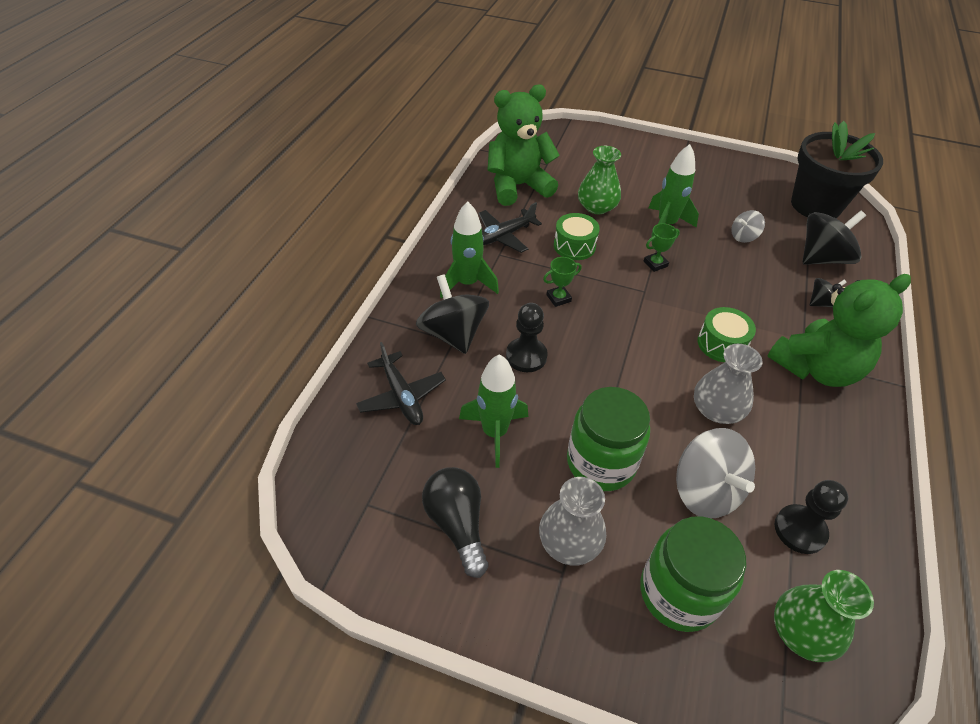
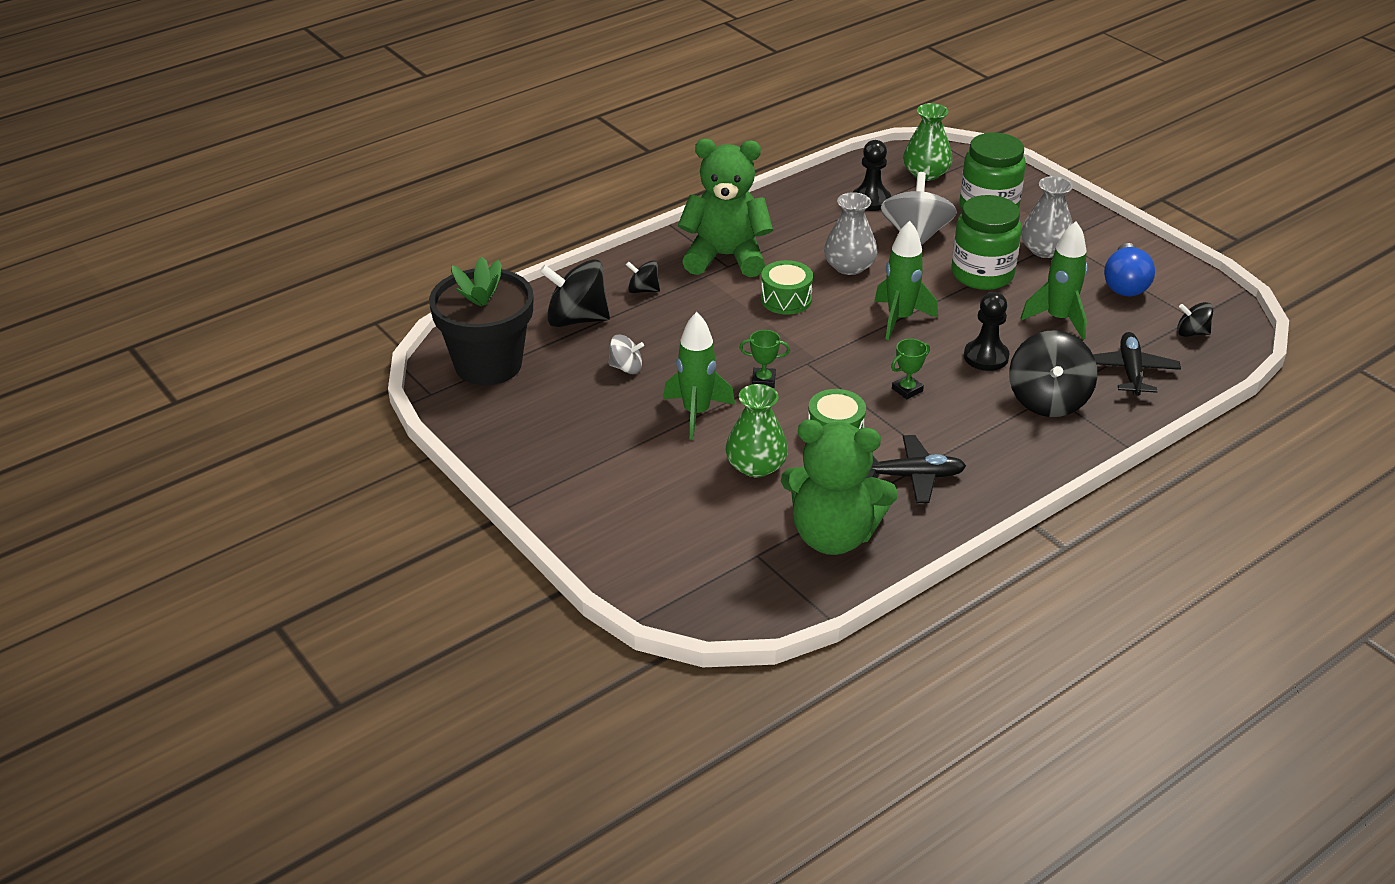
camera: 145 degrees left, 10 degrees down
black light bulb [422,467,488,578] -> blue light bulb [1104,243,1155,296]
green rocket [440,201,499,299] -> green rocket moved to [874,221,938,340]
green trophy [543,257,582,307] -> green trophy turned 45 degrees counterclockwise [891,339,930,399]
none -> black spinning top [1177,302,1213,337]

